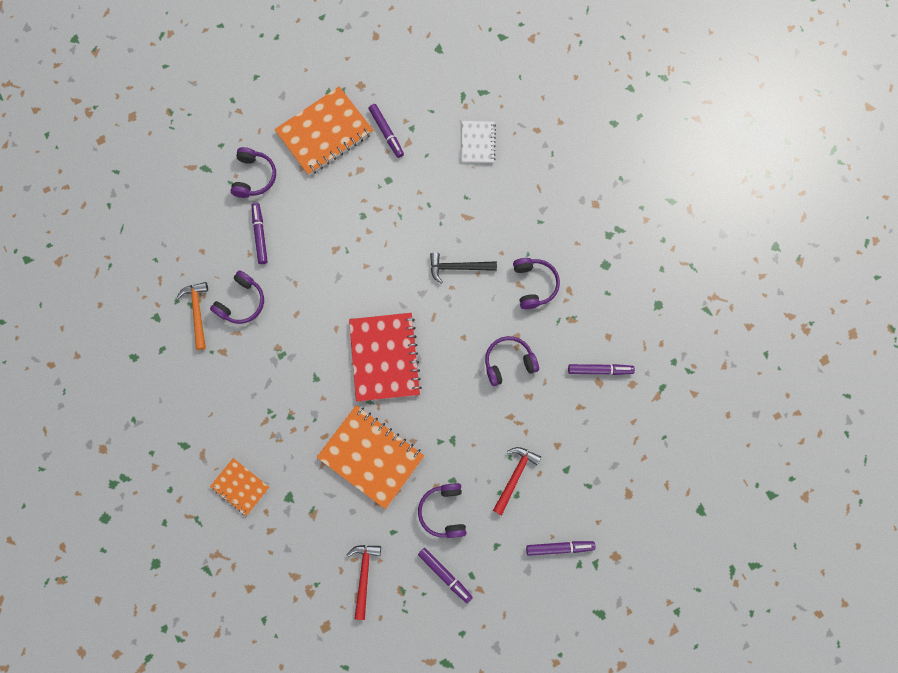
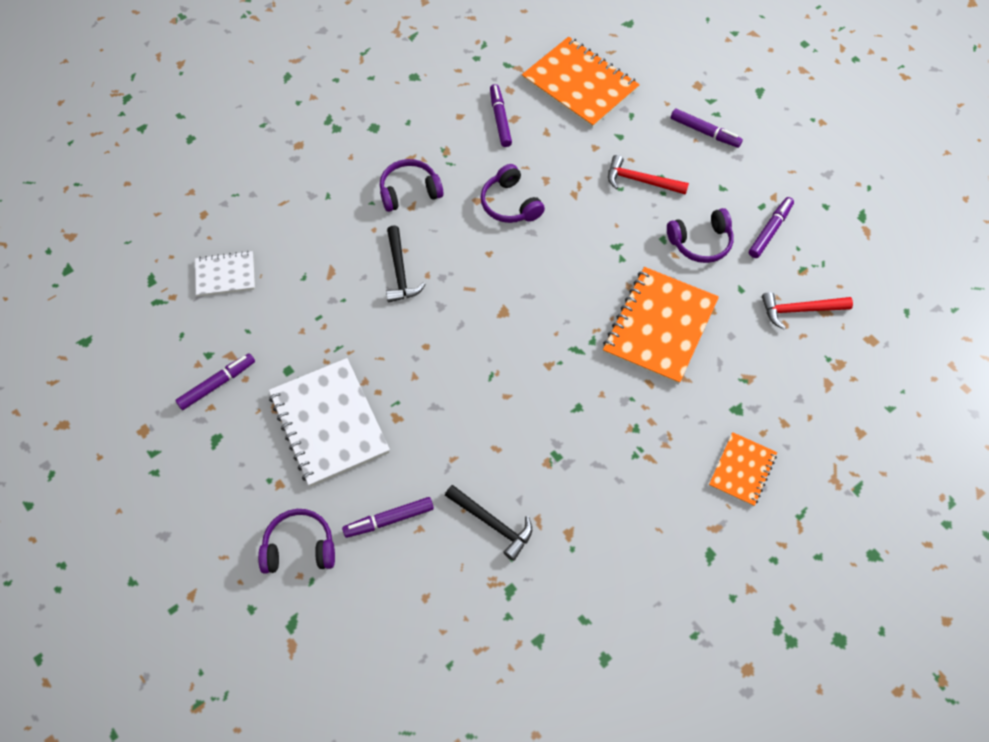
camera: 100 degrees left, 15 degrees down
orange hammer [176,282,208,350] -> none
purple headphones [210,270,264,324] -> black hammer [445,485,532,561]
orange notebook [274,87,373,176] -> orange notebook moved to [522,37,640,128]
red notebook [349,313,422,402] -> none
purple marker [526,541,595,556] -> purple marker turned 135 degrees clockwise [671,109,743,148]
none -> white notebook [269,358,390,487]

